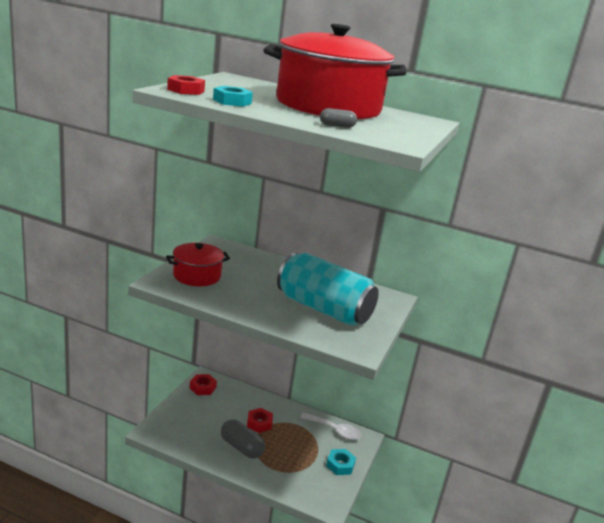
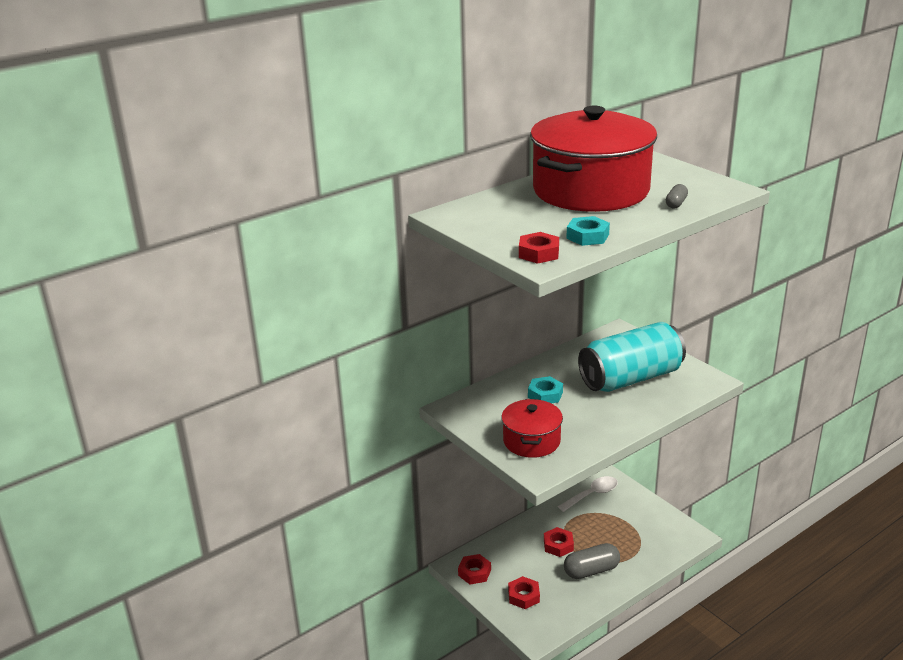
camera: 55 degrees left, 5 degrees up
turquoise nut [326,449,356,475] -> turquoise nut moved to [528,376,563,403]
none -> red nut [508,576,540,609]

